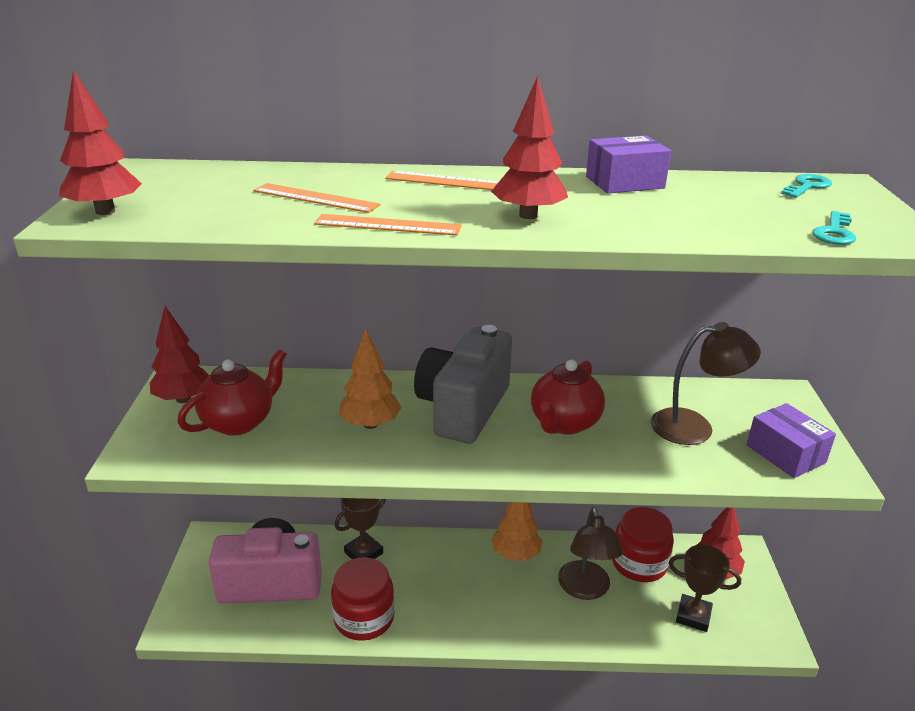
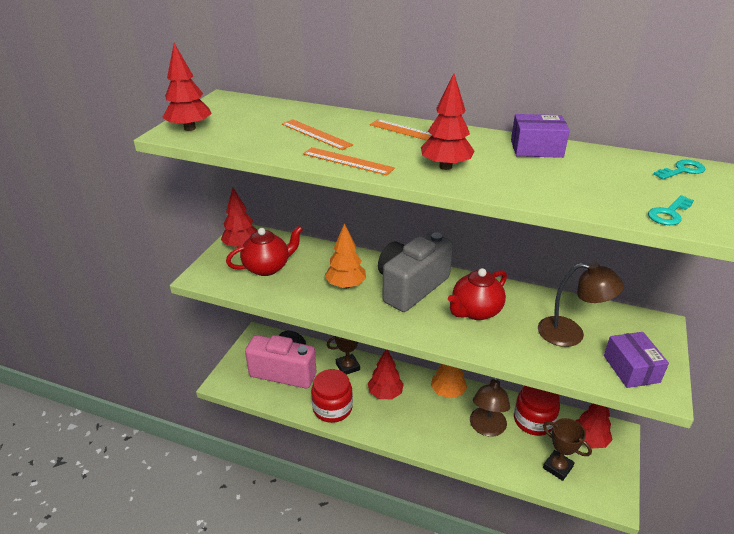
camera: 20 degrees right, 5 degrees up
none -> red tree [368,349,404,399]

